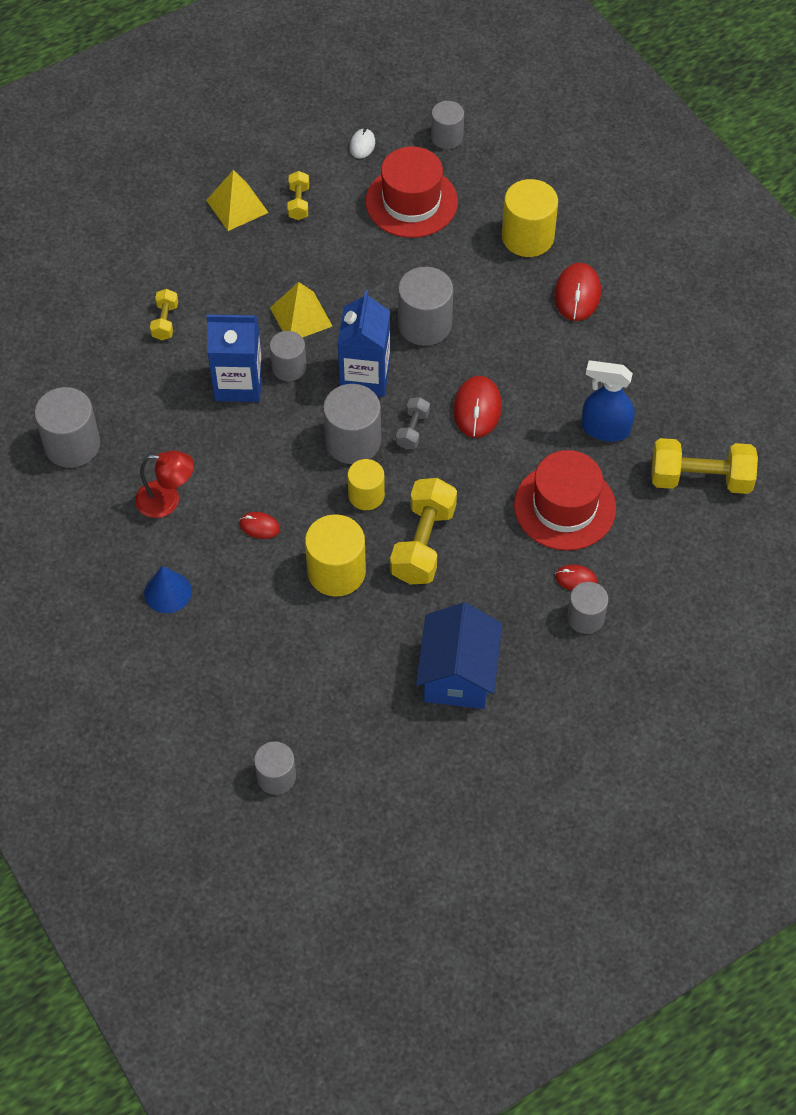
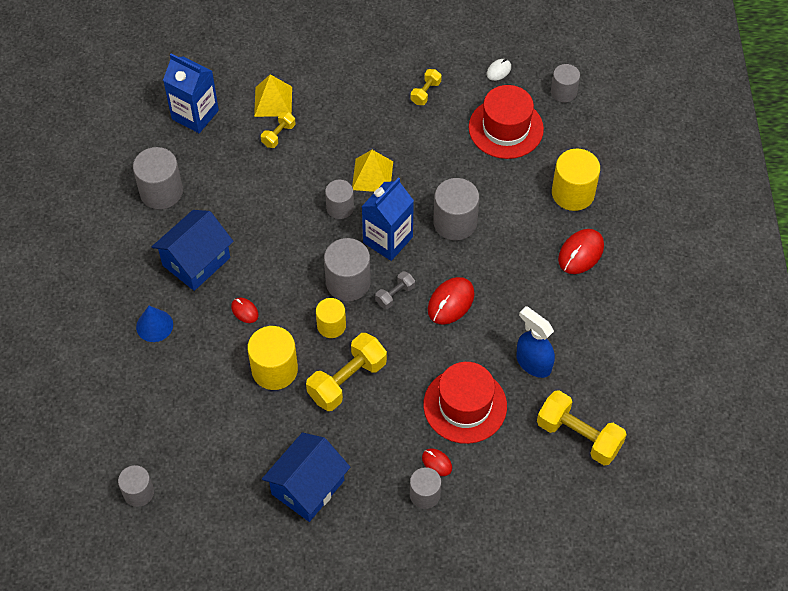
camera: 30 degrees right, 0 degrees up
red lamp [135,450,194,518] -> blue house [152,210,234,291]
yellow pyramid [206,170,269,231] -> yellow pyramid moved to [254,74,292,117]
blue carton [207,314,263,402] -> blue carton moved to [163,54,219,133]

